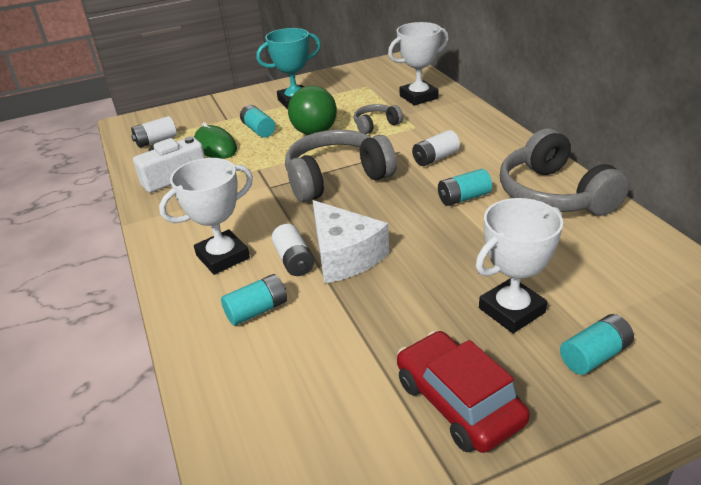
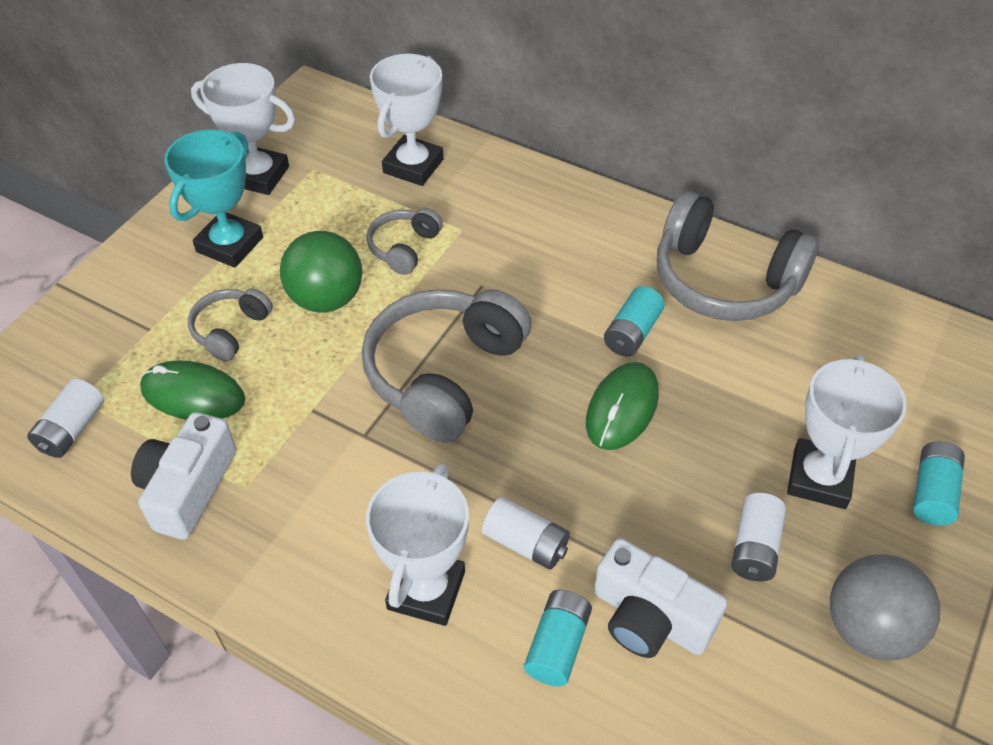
camera: 40 degrees left, 15 degrees up
turquoise battery [240,105,275,138] -> grey headphones [188,288,273,361]
white cheese [313,200,389,283] -> none
red car [397,331,530,453] -> grey ball [830,554,940,661]
white battery [412,130,460,166] -> white battery moved to [731,493,786,581]
none -> white trophy [191,63,295,195]
none -> green mouse [586,362,659,450]
none -> white camera [594,538,727,658]

